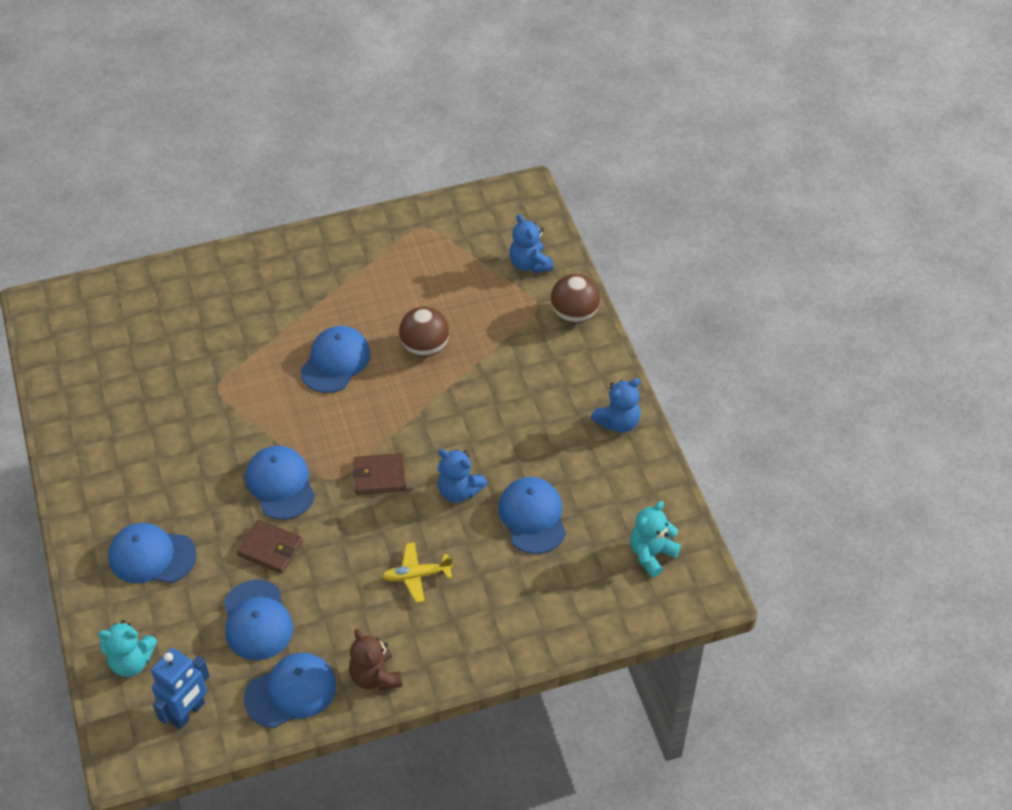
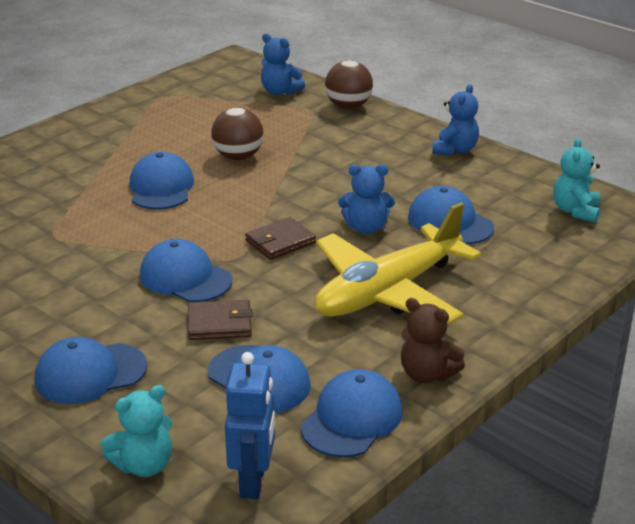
camera: 30 degrees left, 20 degrees down
yellow plane [382,542,453,603] -> yellow plane [315,202,481,325], size x2.40

